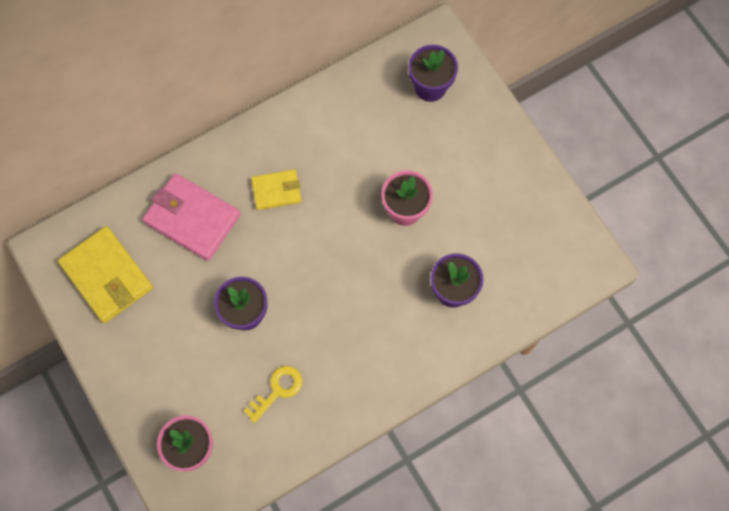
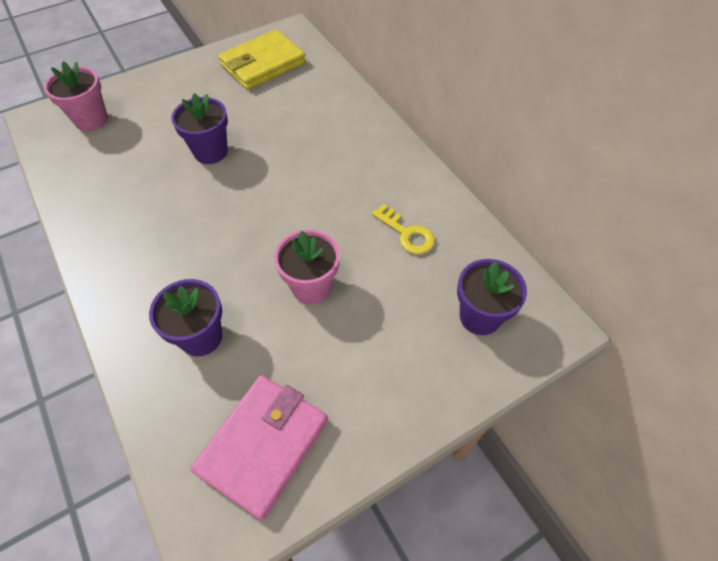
camera: 90 degrees right, 15 degrees down
pink wallet [143,173,241,261] -> pink wallet moved to [191,375,328,520]
yellow key [244,366,302,423] -> yellow key moved to [372,204,435,254]
yellow wallet [251,169,302,210] -> none

